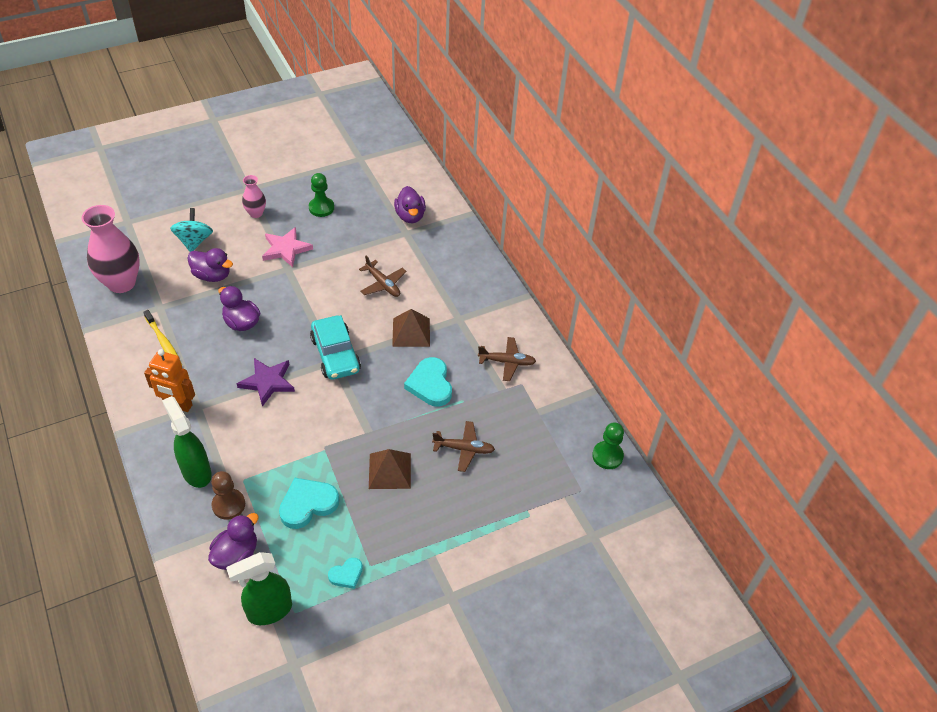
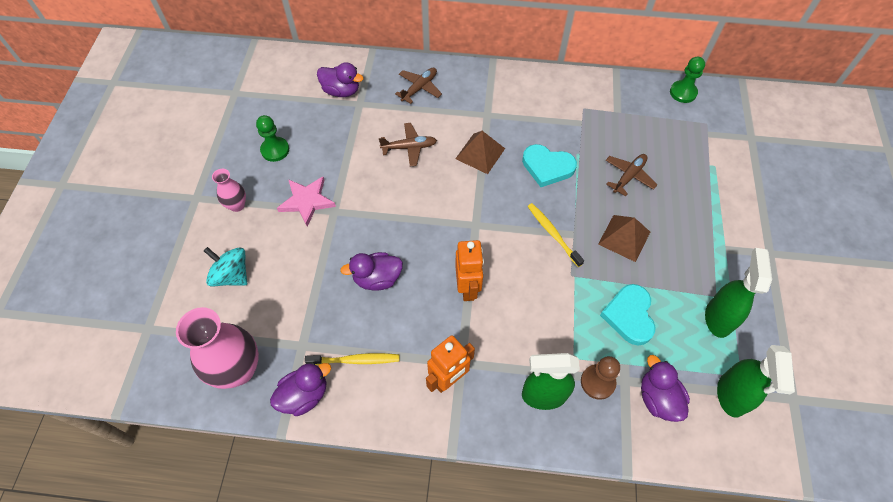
camera: 55 degrees left, 10 degrees up
purple duck [187,248,233,282] -> purple duck moved to [270,363,331,416]
purple star [237,358,295,407] -> orange robot [455,240,484,301]
turquoise car [310,315,361,380] -> none
turquoise heart [328,558,363,589] -> green spray bottle [705,248,772,338]
brown plane [478,337,536,381] -> brown plane moved to [395,68,442,104]
none -> yellow toothbrush [528,203,584,267]

